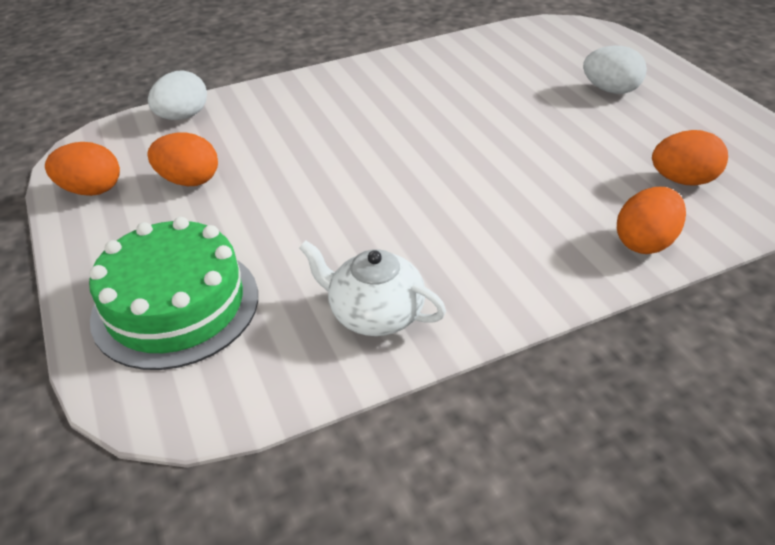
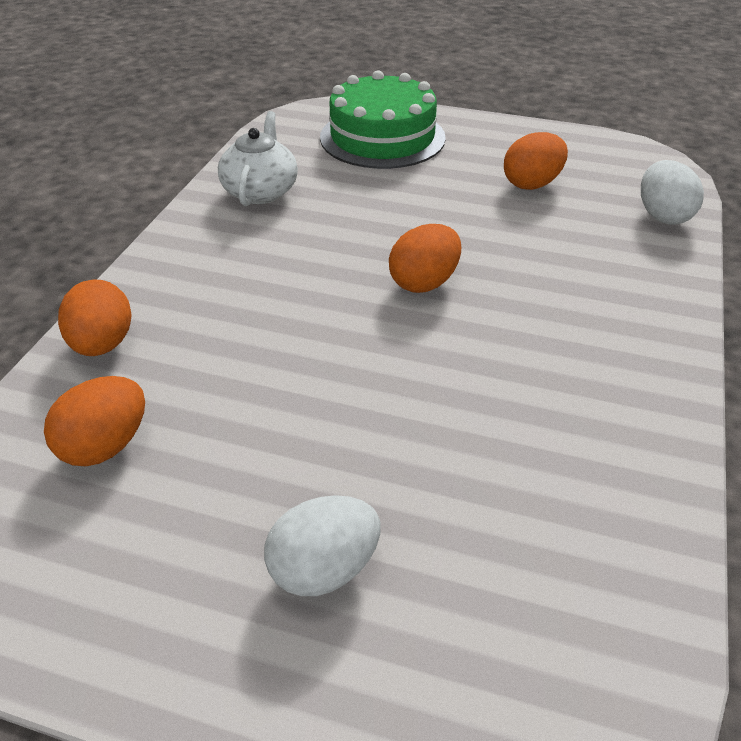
camera: 130 degrees right, 0 degrees up
orange egg [45,142,120,196] -> orange egg moved to [389,224,461,293]
white teapot [299,240,446,336] -> white teapot turned 60 degrees counterclockwise [218,111,298,206]

